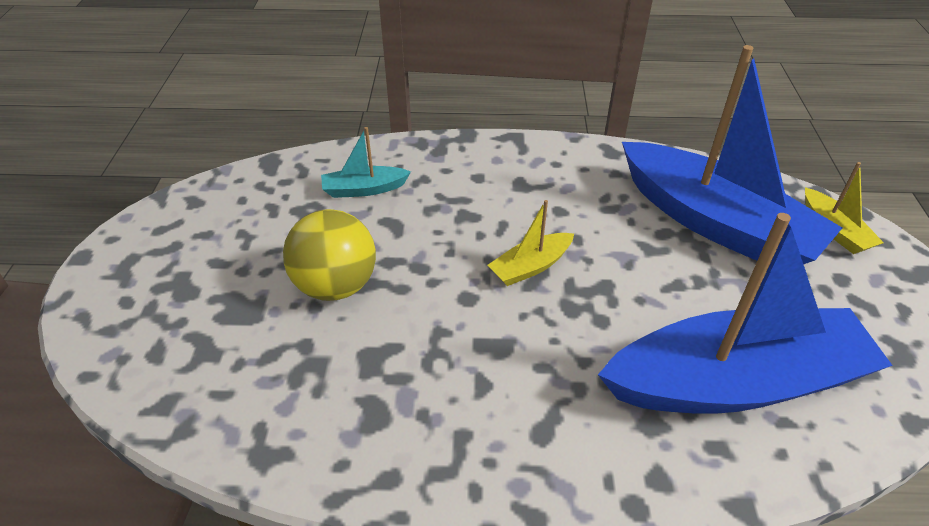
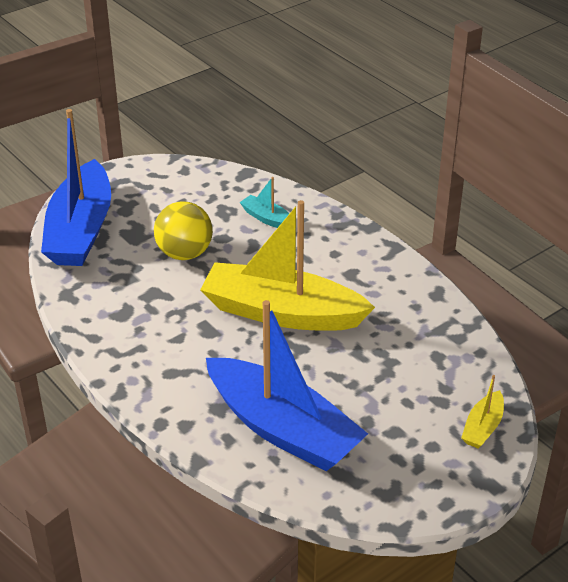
camera: 50 degrees right, 5 degrees down
yellow boat [488,200,574,286] -> yellow boat [200,200,375,331], size x2.38
blue boat [622,45,842,264] -> blue boat moved to [41,109,111,266]

